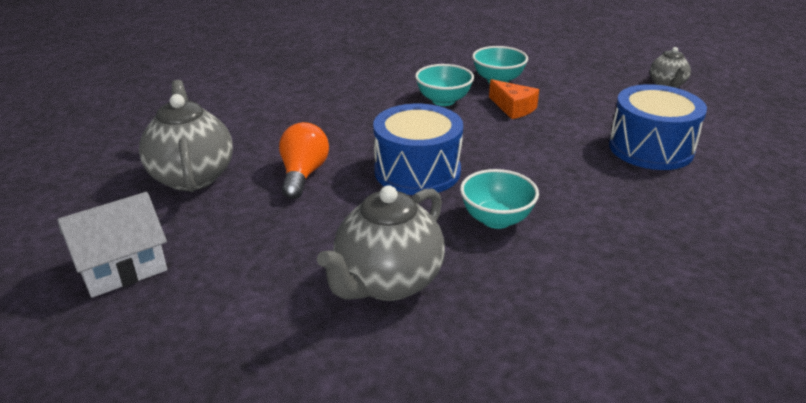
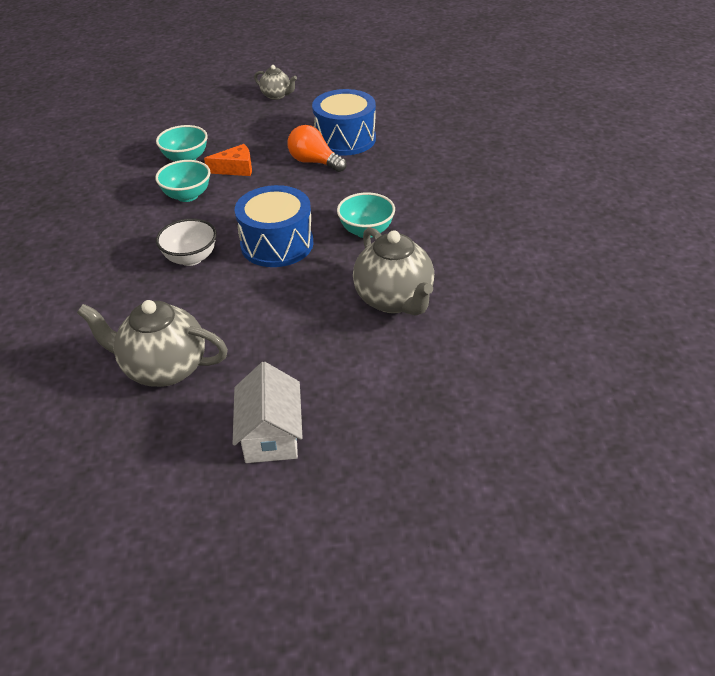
camera: 60 degrees left, 10 degrees up
orange light bulb [279,122,329,199] -> orange light bulb moved to [288,125,346,172]
none -> white bowl [156,218,217,266]

